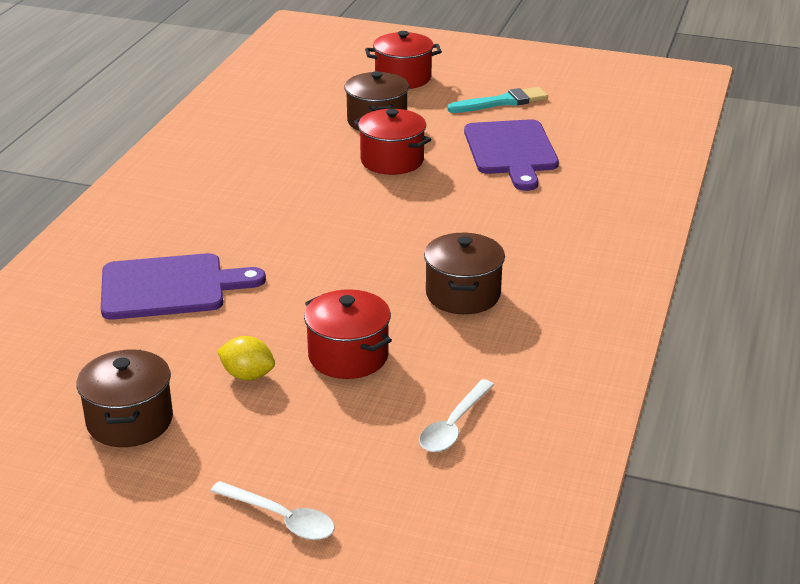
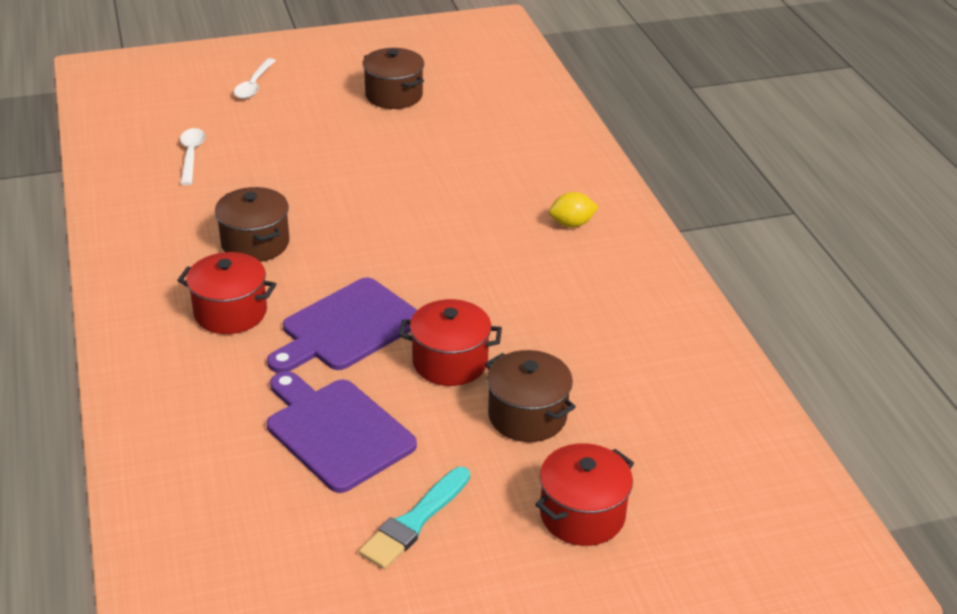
camera: 145 degrees right, 5 degrees up
purple cutting board [101,253,266,320] -> purple cutting board moved to [267,278,417,373]
white spoon [211,481,335,540] -> white spoon turned 75 degrees counterclockwise [234,58,276,99]
yellow lemon [217,336,275,380] -> yellow lemon moved to [549,192,598,228]
red pot [304,289,392,379] -> red pot moved to [177,252,276,334]

